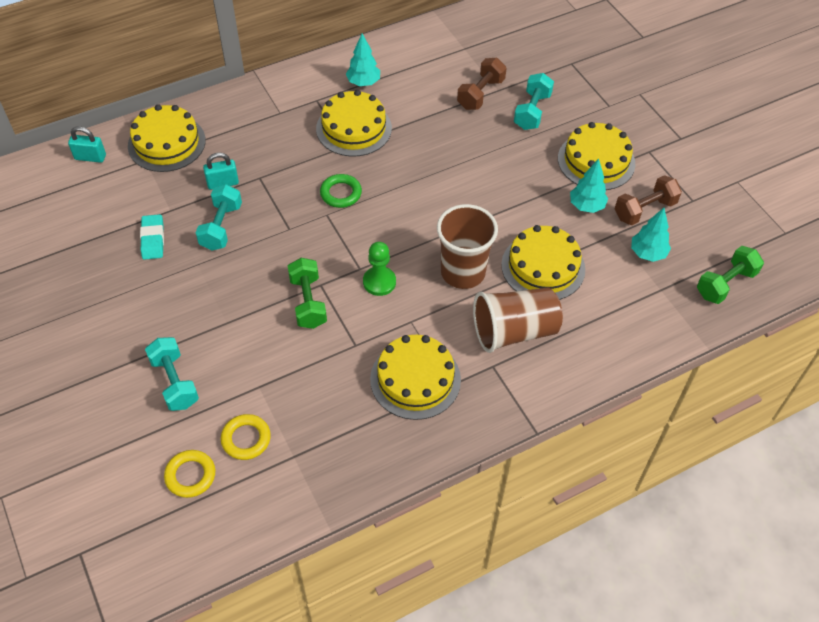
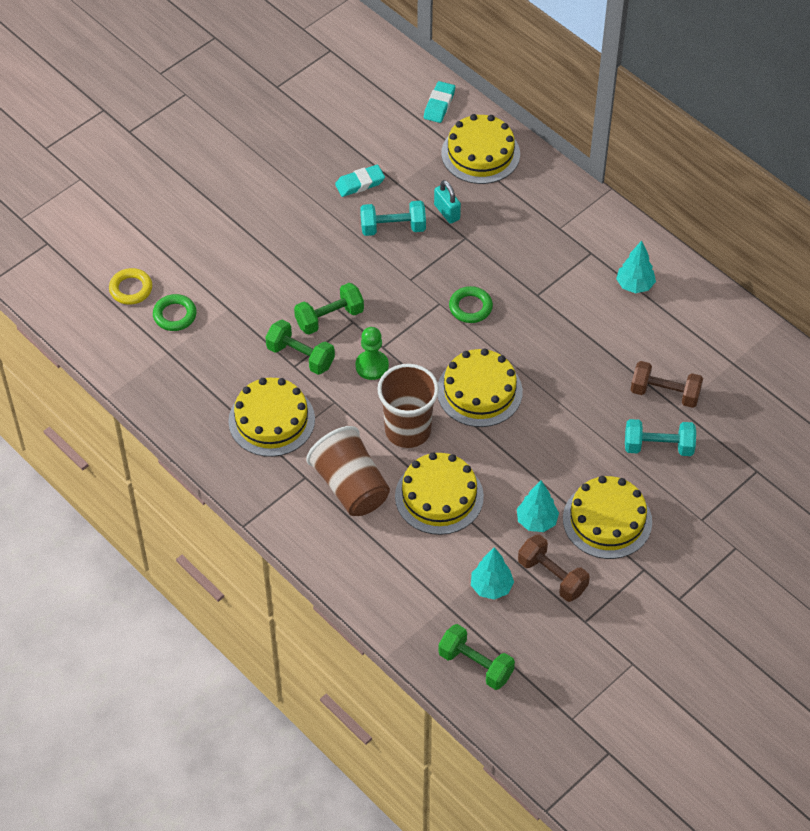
camera: 75 degrees right, 0 degrees up
turquoise padlock [68,126,106,163] -> turquoise eraser [424,81,455,123]
turquoise dumbbell [145,337,199,411] -> none
yellow ring [221,414,271,460] -> green ring [153,294,197,331]
yellow cake [316,90,392,157] -> yellow cake moved to [438,348,523,427]
none -> green dumbbell [265,320,335,375]

